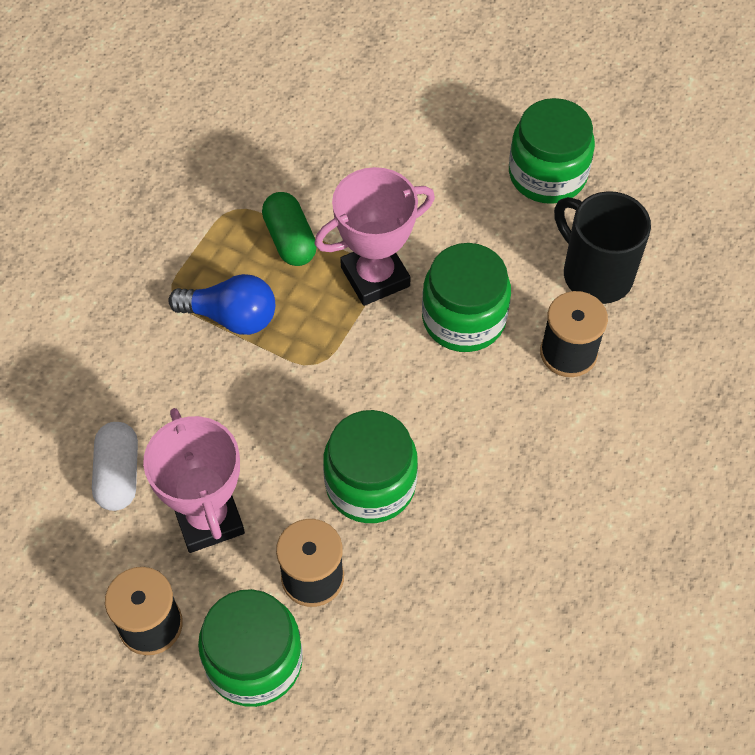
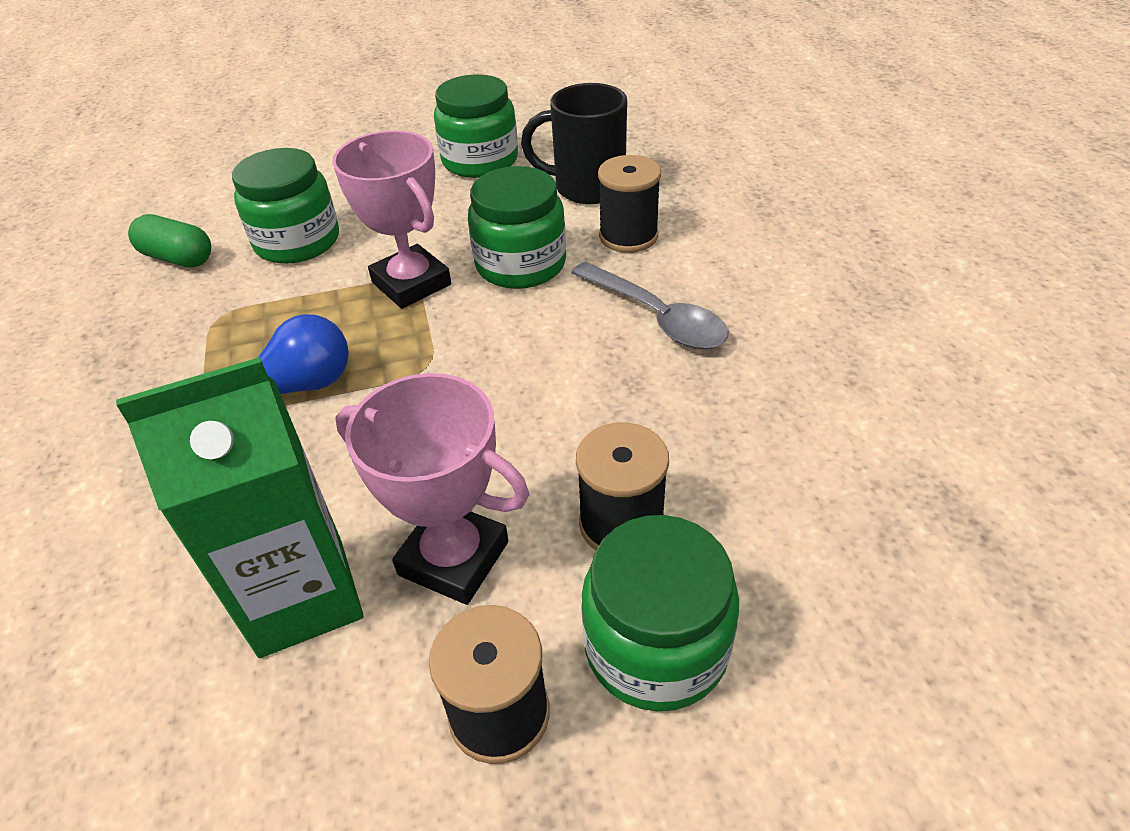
camera: 40 degrees left, 15 degrees down
white capsule [92,422,138,511] -> green carton [116,357,363,658]
green capsule [262,192,317,266] -> green capsule moved to [128,214,211,268]
pink trophy [314,167,435,306] -> pink trophy turned 60 degrees counterclockwise [332,131,451,309]
green jar [323,410,418,523] -> green jar moved to [232,148,339,264]
none -> grey spoon [571,262,729,349]

